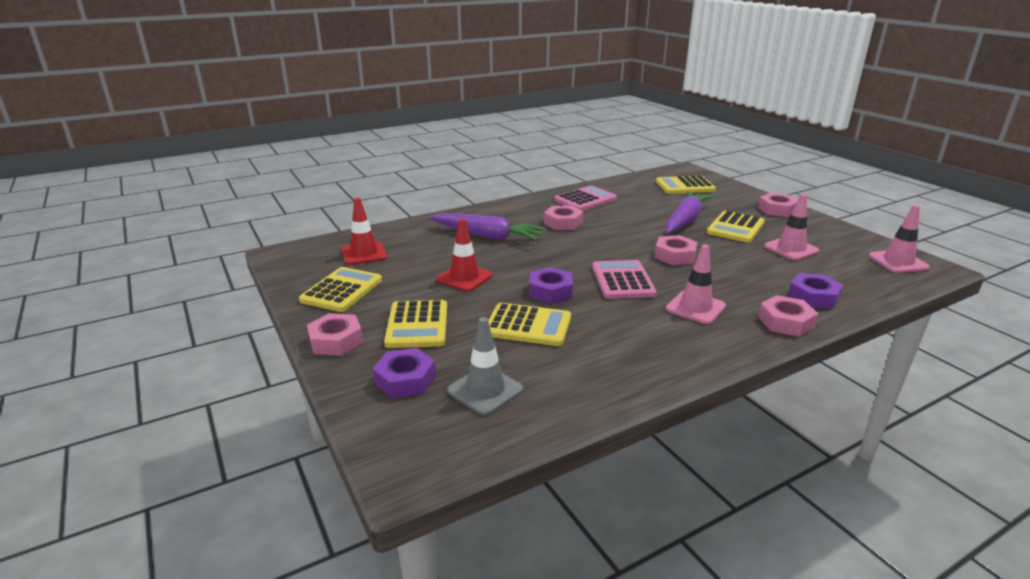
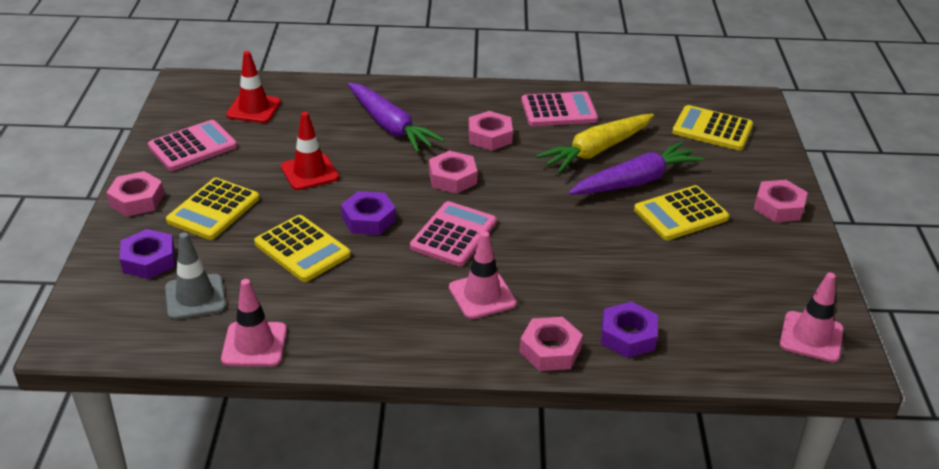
camera: 30 degrees right, 10 degrees up
yellow calculator [299,267,382,312] -> pink calculator [148,120,237,171]
pink nut [654,235,697,265] -> pink nut moved to [429,151,477,194]
pink traffic cone [764,194,819,260] -> pink traffic cone moved to [221,279,287,366]
none -> yellow carrot [536,114,654,173]

